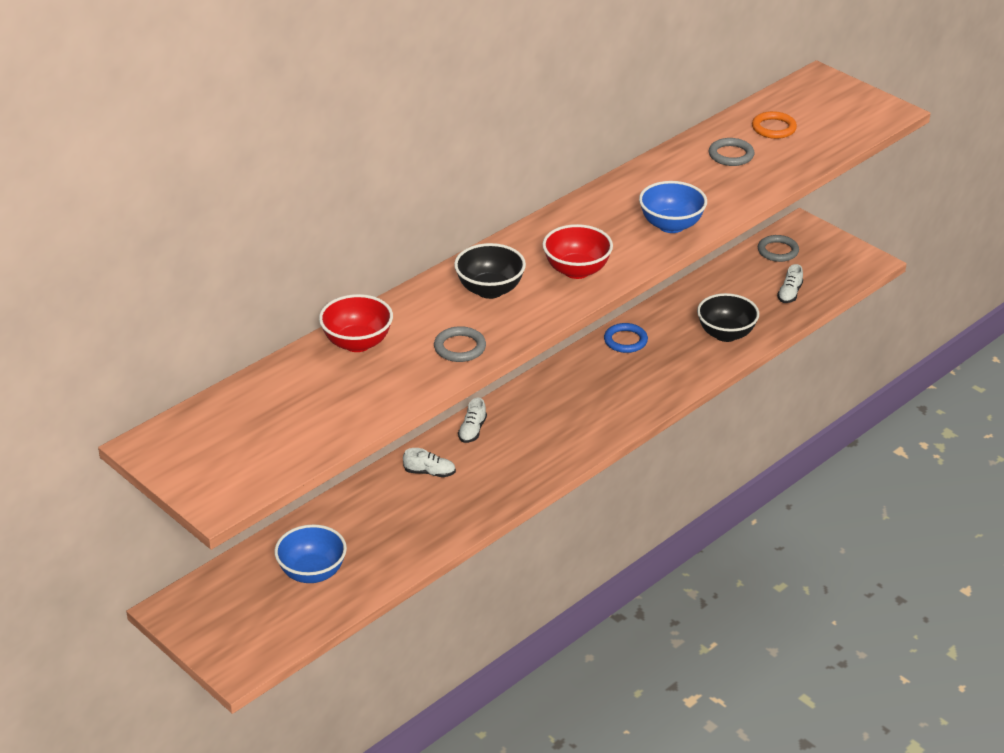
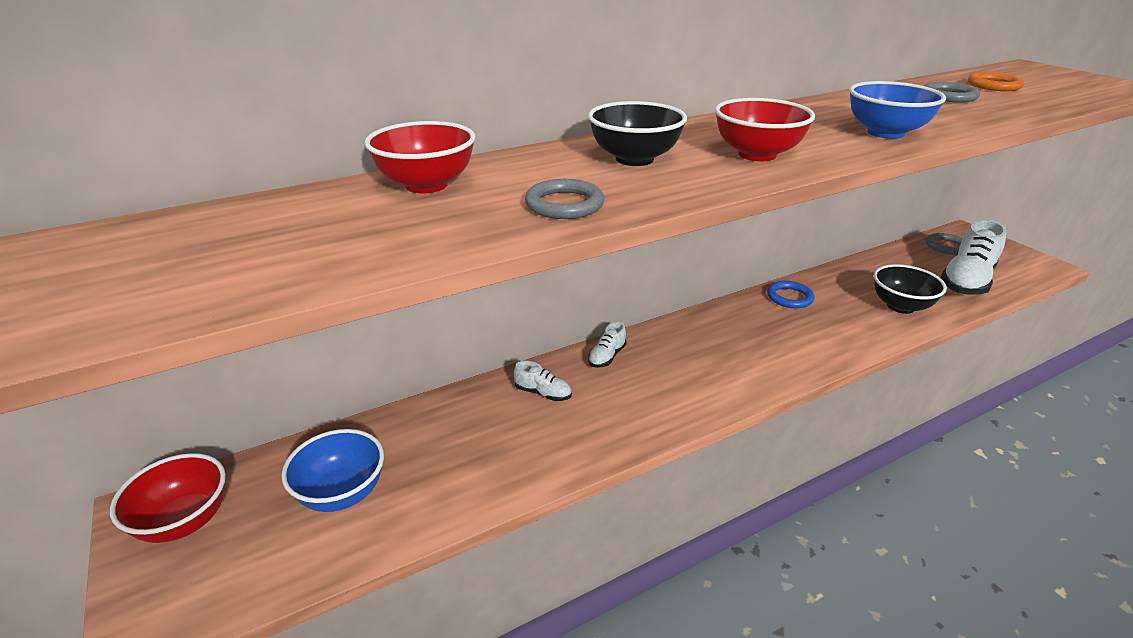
camera: 15 degrees right, 5 degrees down
white shoe [777,264,803,303] -> white shoe [941,219,1007,295], size x2.17
none -> red bowl [110,453,226,543]

